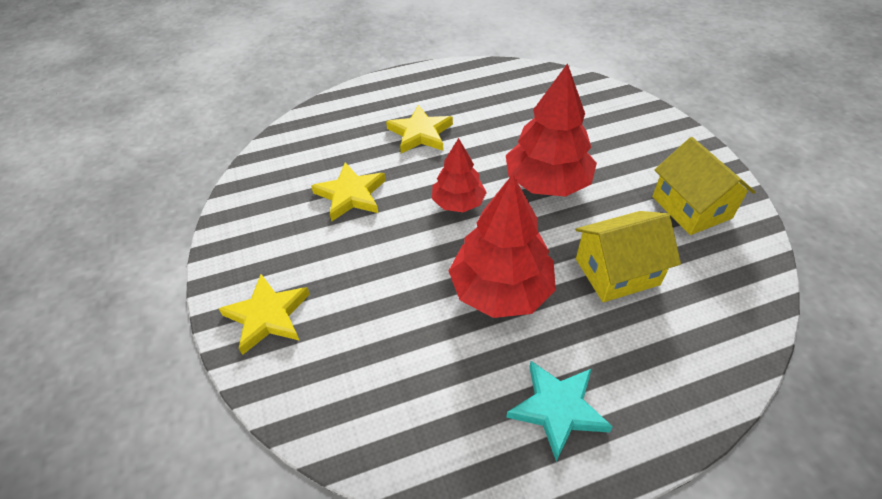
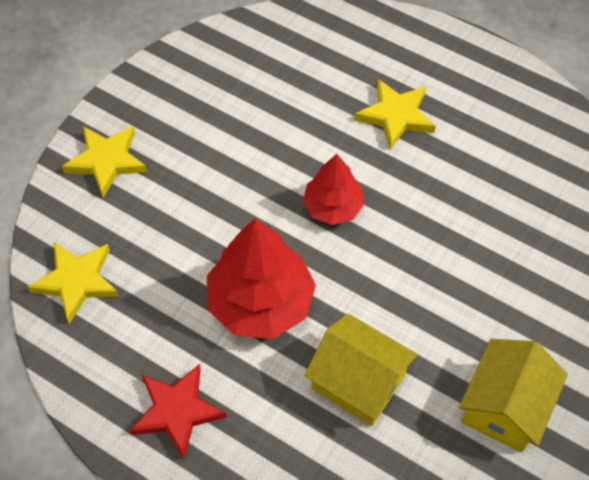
camera: 50 degrees right, 10 degrees up
yellow star [311,162,386,222] -> yellow star moved to [28,242,119,324]
red tree [506,63,597,197] -> none
turquoise star [506,361,613,462] -> red star [130,364,227,459]

